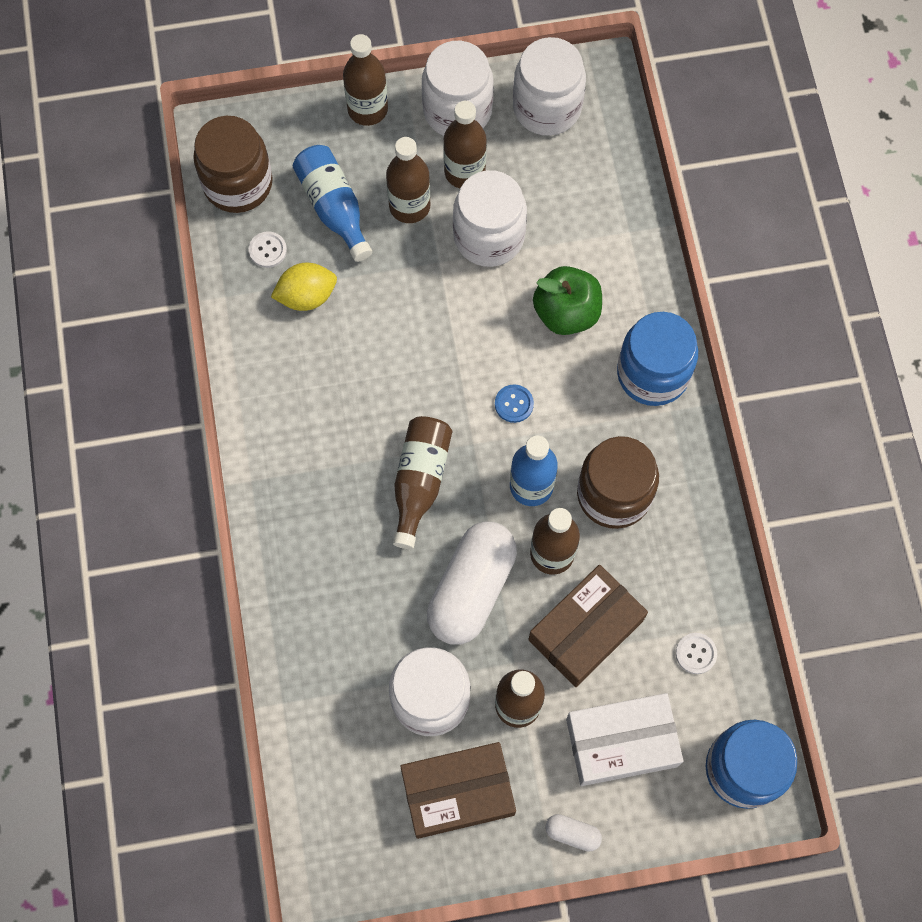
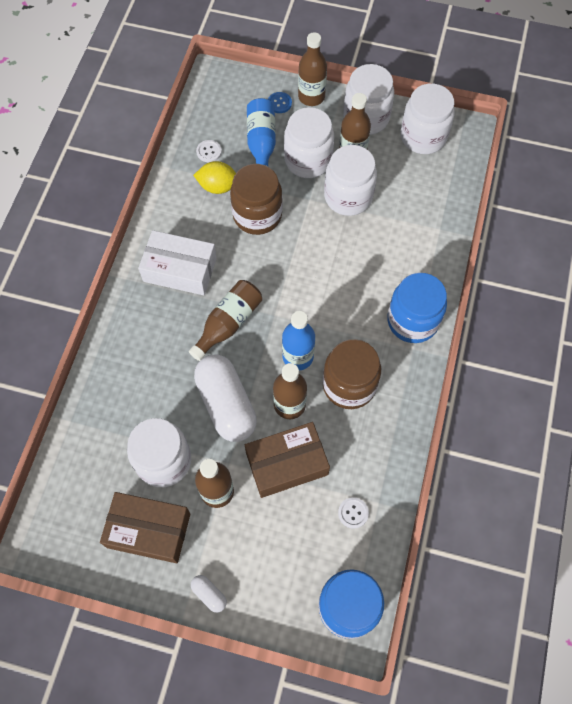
camera: 25 degrees right, 5 degrees down
brown jar [193,116,273,213] -> brown jar moved to [230,164,283,235]
brown bottle [386,137,430,223] -> white jar [284,107,334,178]
white capsule [427,521,517,645] -> white capsule turned 75 degrees counterclockwise [194,354,257,442]
blue button [495,384,534,423] -> blue button moved to [268,92,292,113]
green apple [533,266,602,335] -> none
white box [566,693,684,786] -> white box moved to [138,230,217,295]

